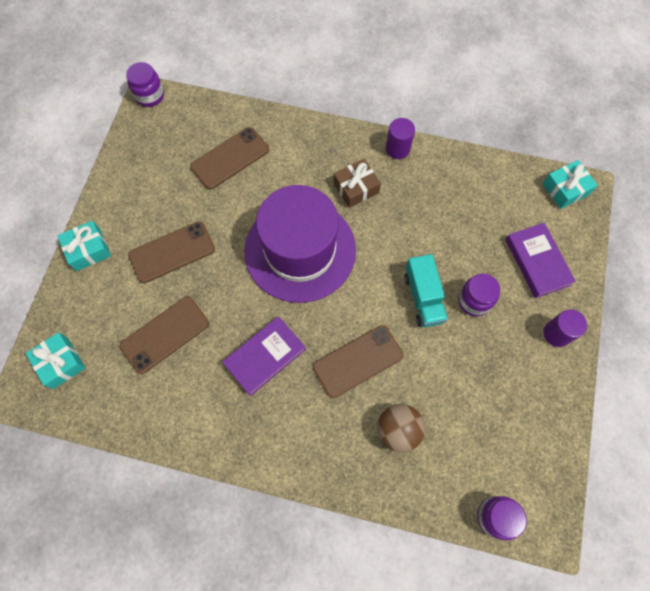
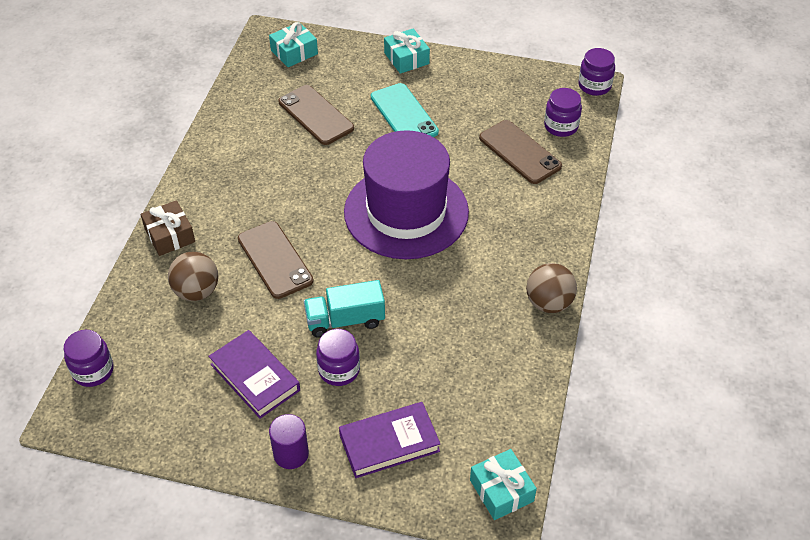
camera: 90 degrees right, 20 degrees down
brown phone [128,221,215,283] -> turquoise phone [371,83,439,137]
purple book [222,316,306,396] -> purple book moved to [208,330,300,419]
brown gift [333,159,381,208] -> brown gift moved to [141,200,195,256]
purple cylinder [386,118,415,159] -> brown ball [526,263,577,313]
none -> purple jar [544,88,582,137]

